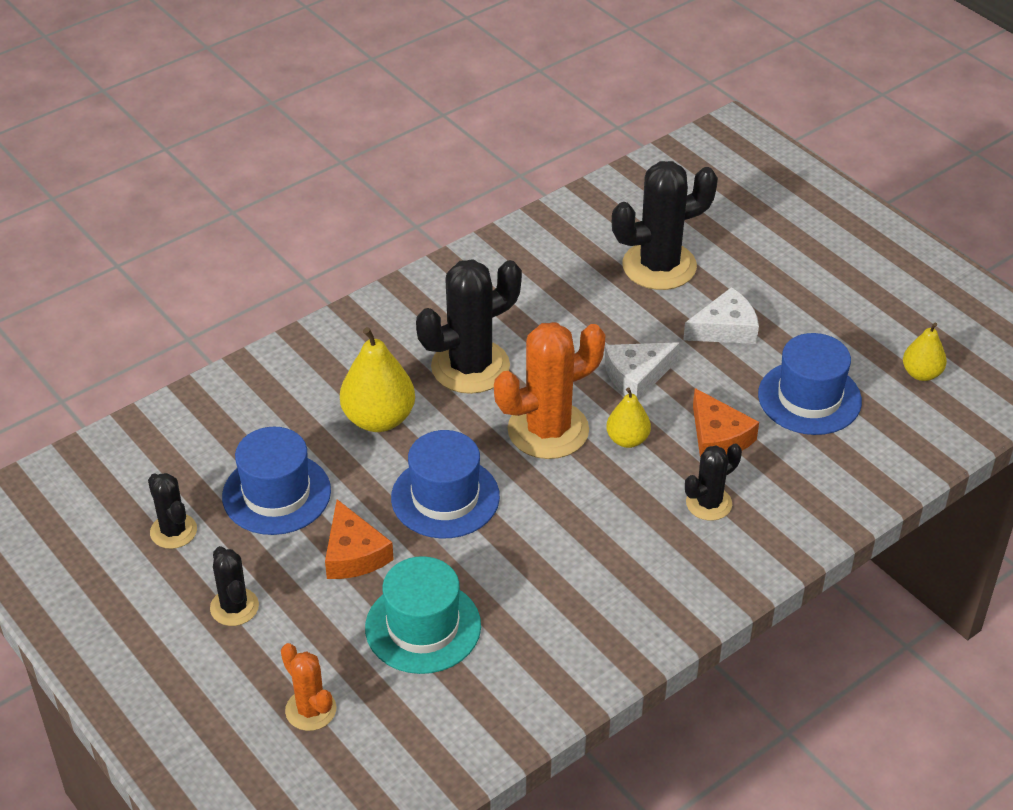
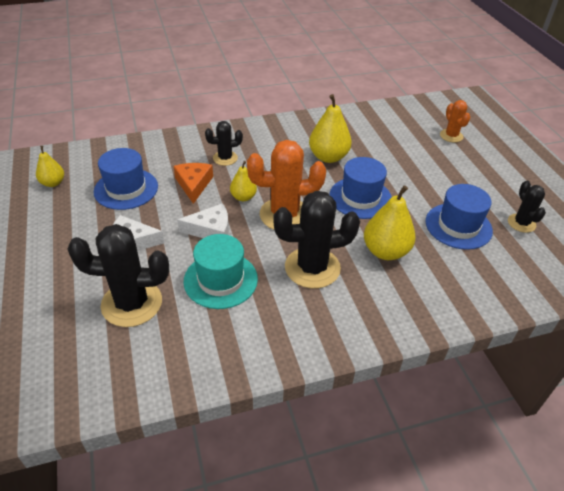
camera: 160 degrees left, 0 degrees up
black cactus [210,546,259,626] -> none
orange cheese [325,499,394,579] -> none
turquoise hat [365,556,481,674] -> turquoise hat moved to [184,234,258,309]
none -> yellow pear [309,94,352,163]

